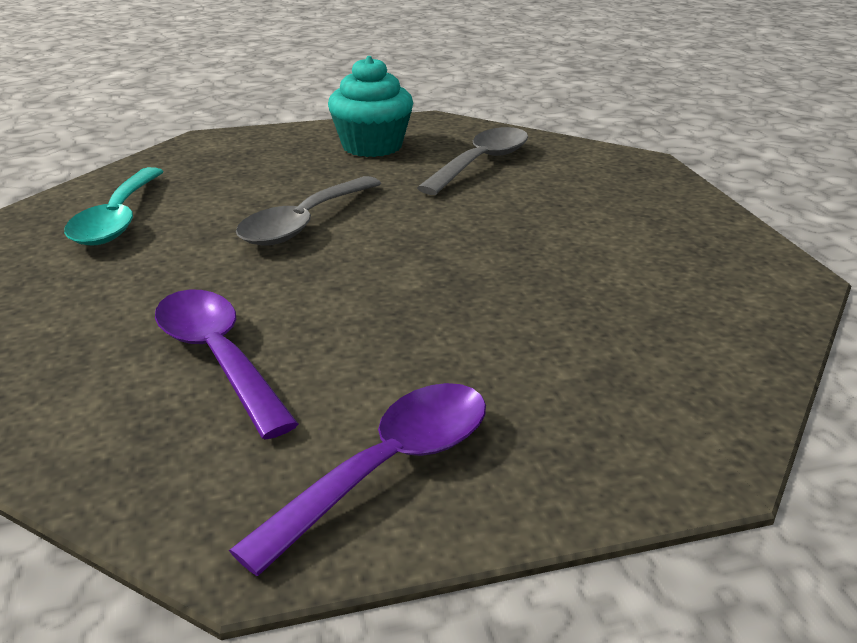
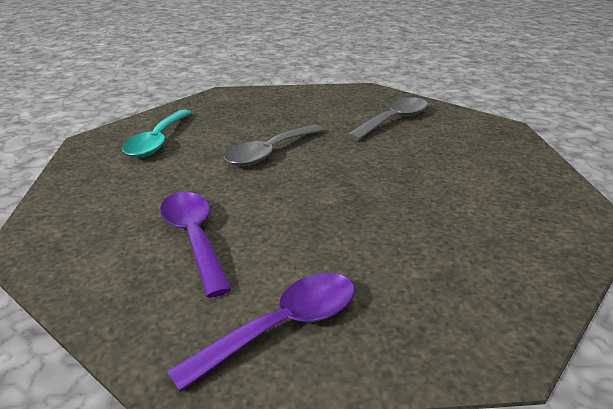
camera: 10 degrees right, 0 degrees up
turquoise cupcake [328,56,413,157] -> none

